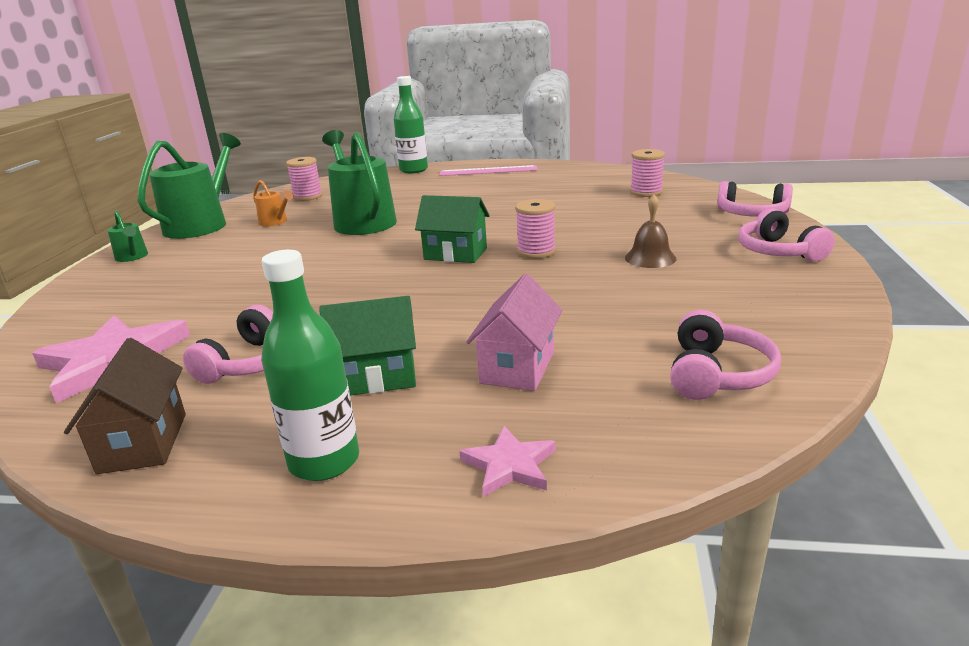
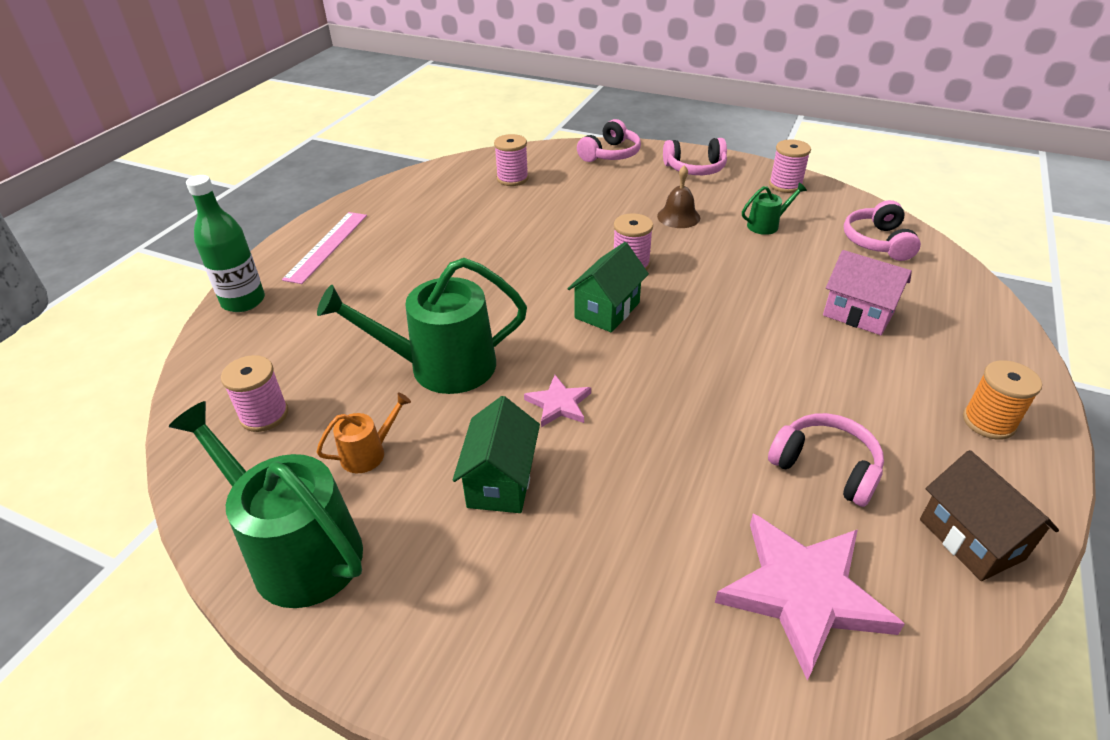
camera: 75 degrees left, 15 degrees up
brown house [64,338,186,474] -> brown house turned 60 degrees clockwise [920,450,1059,581]
green watering can [107,210,148,262] -> green watering can moved to [742,183,807,235]
green bottle [261,250,359,481] -> orange spool [963,360,1042,440]
green house [319,296,416,395] -> green house moved to [453,396,540,513]
pink star [459,426,556,497] -> pink star moved to [524,375,591,427]
pink headphones [670,310,781,400] -> pink headphones turned 120 degrees counterclockwise [844,200,921,261]
none -> pink spool [769,140,811,193]

